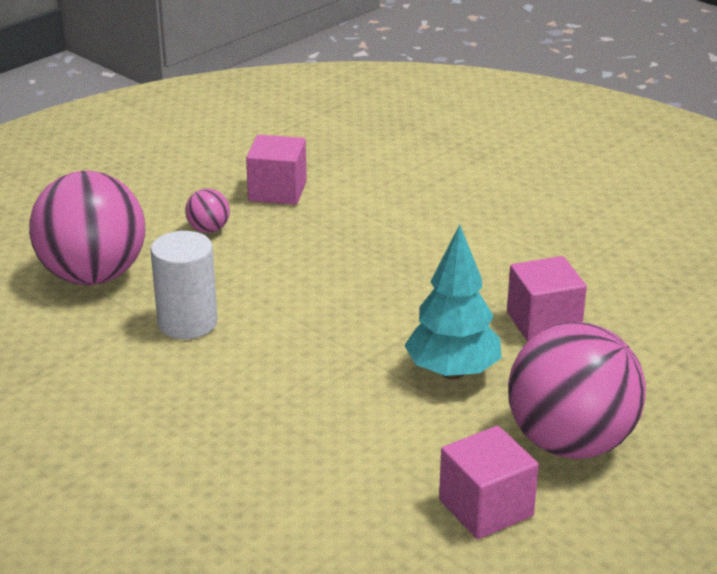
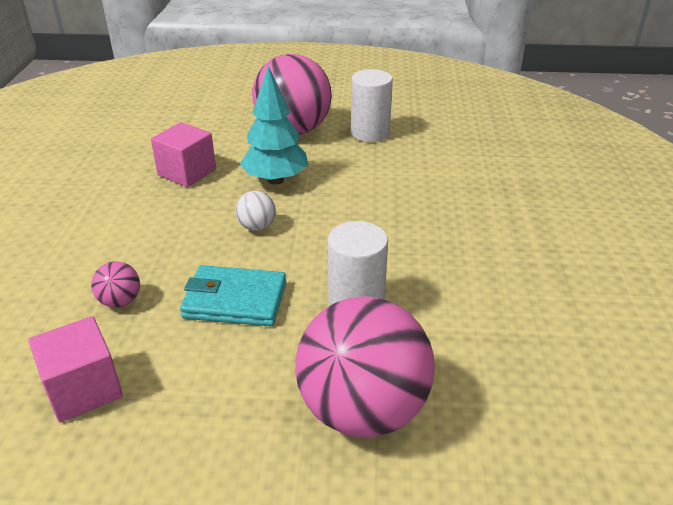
camera: 130 degrees left, 5 degrees up
pink ball [185,189,230,233] -> pink ball moved to [91,261,140,308]
pink cube [439,426,539,539] -> white cylinder [351,69,393,142]
none -> turquoise wallet [180,265,286,327]
none -> white ball [235,191,276,231]

